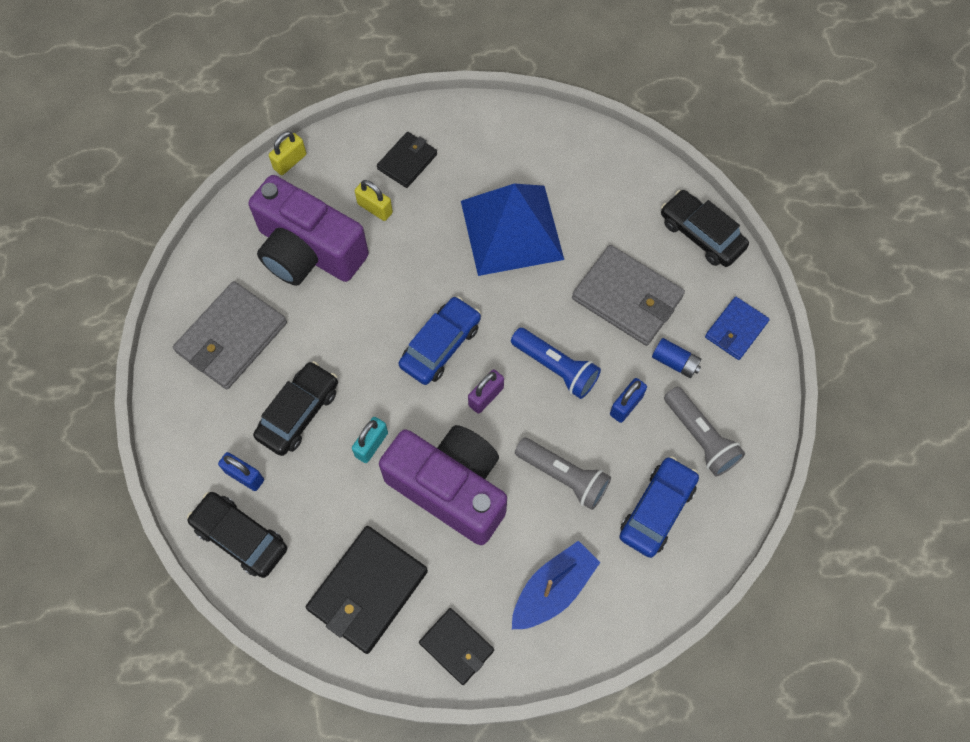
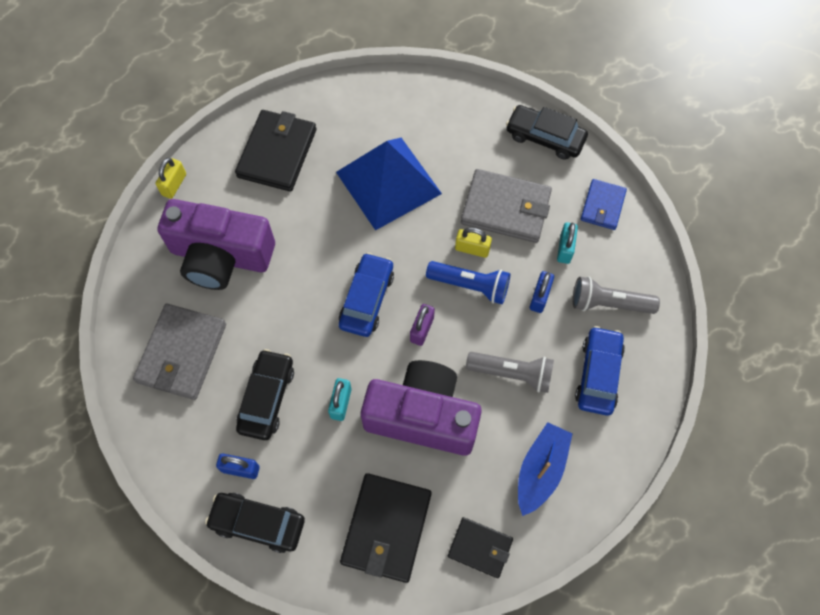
camera: 20 degrees left, 0 degrees up
yellow padlock [355,180,393,221] -> yellow padlock moved to [455,227,492,258]
black wallet [377,132,437,188] -> black wallet [235,110,316,192], size x1.69
blue battery [652,338,702,378] -> turquoise padlock [557,222,578,264]
grey flashlight [664,387,745,476] -> grey flashlight turned 150 degrees clockwise [573,277,660,314]

